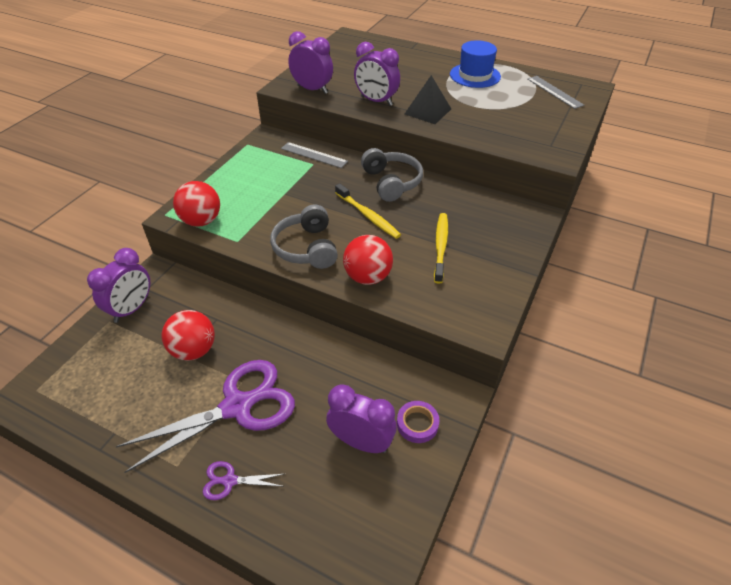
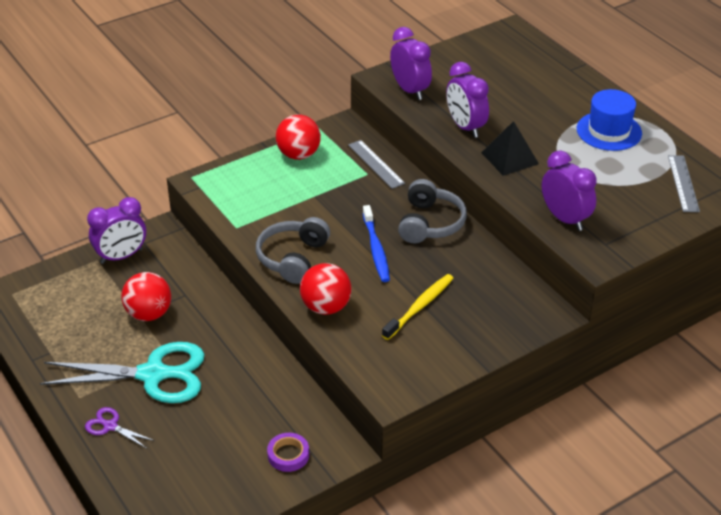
camera: 30 degrees right, 5 degrees down
purple scissors [116,360,295,473] -> turquoise scissors [40,342,205,403]
red ball [173,181,220,227] -> red ball moved to [276,114,321,160]
purple clock [326,384,397,453] -> purple clock moved to [542,151,597,231]
yellow toothbrush [335,183,401,239] -> blue toothbrush [363,205,390,282]

